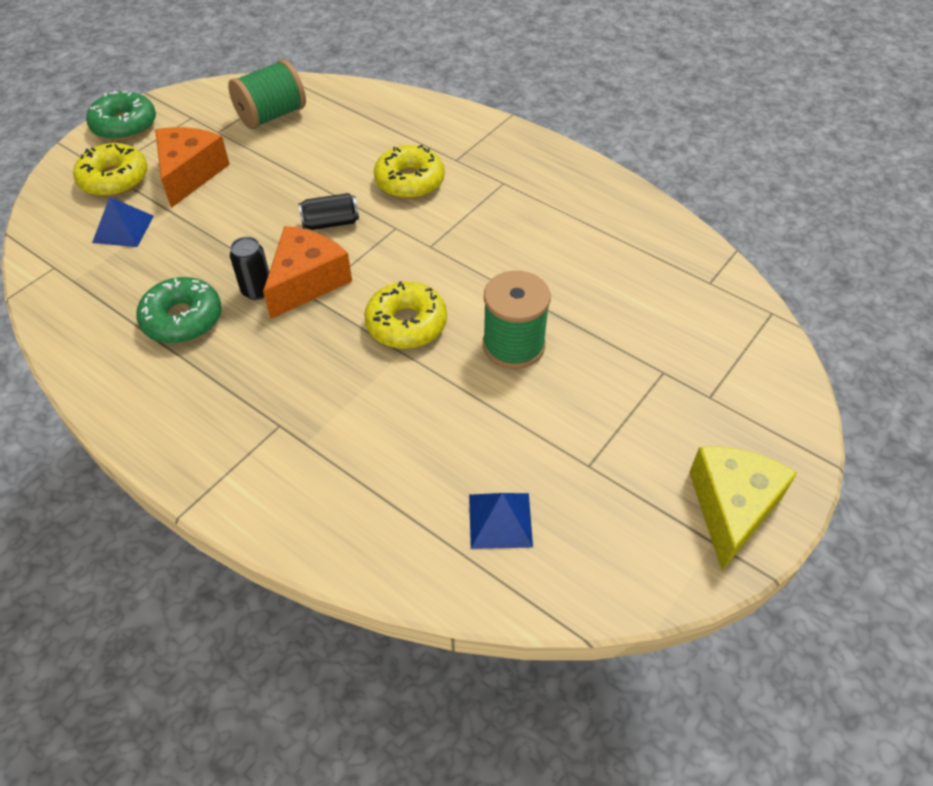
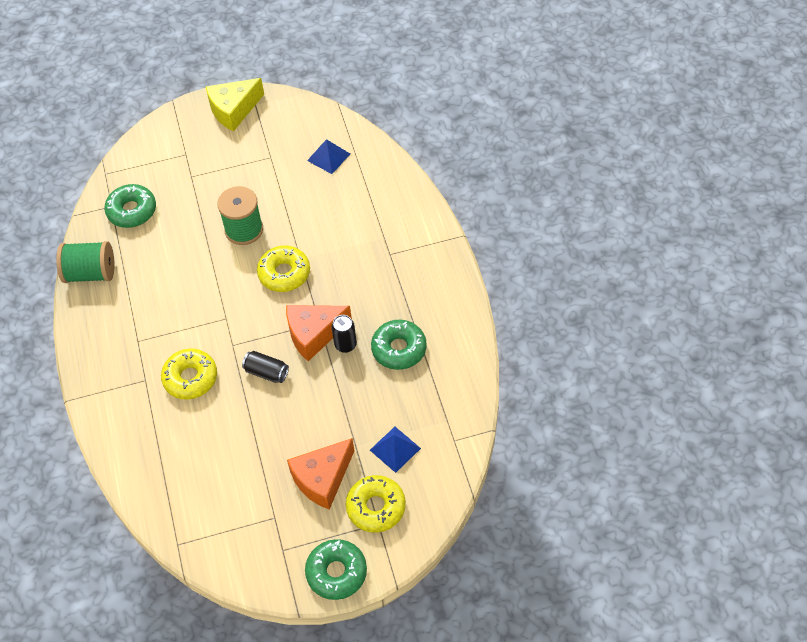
camera: 140 degrees left, 5 degrees up
green spool [228,59,306,129] -> green spool moved to [56,241,115,283]
none -> green donut [104,184,156,228]

